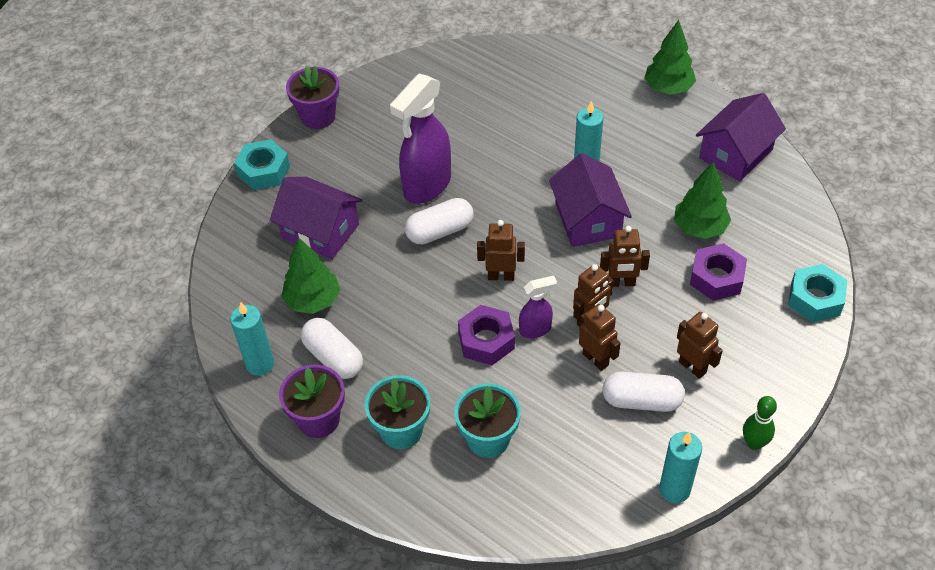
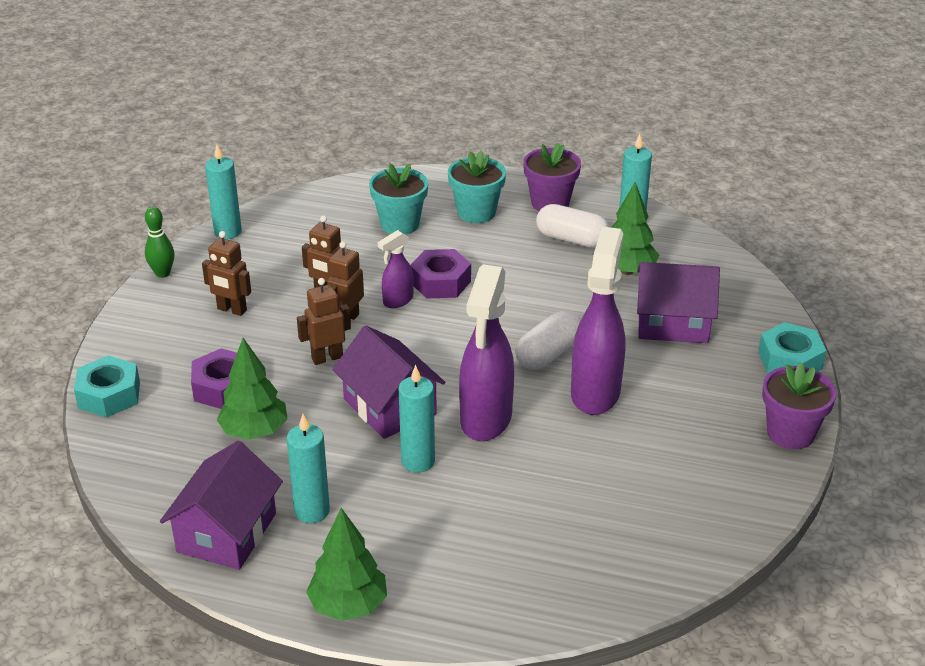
camera: 155 degrees right, 15 degrees down
brown robot [477,220,525,281] -> none
white capsule [603,372,685,412] -> none
none -> turquoise candle [287,414,330,523]
none -> purple spray bottle [459,265,514,441]

